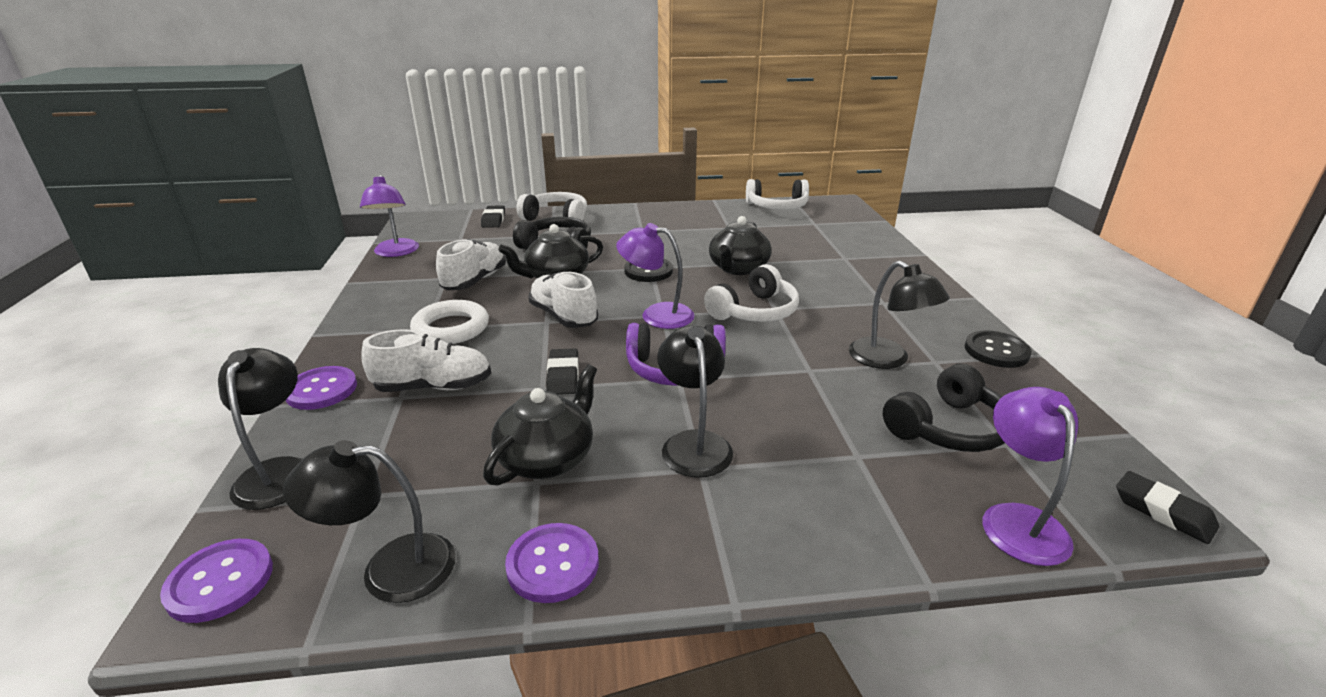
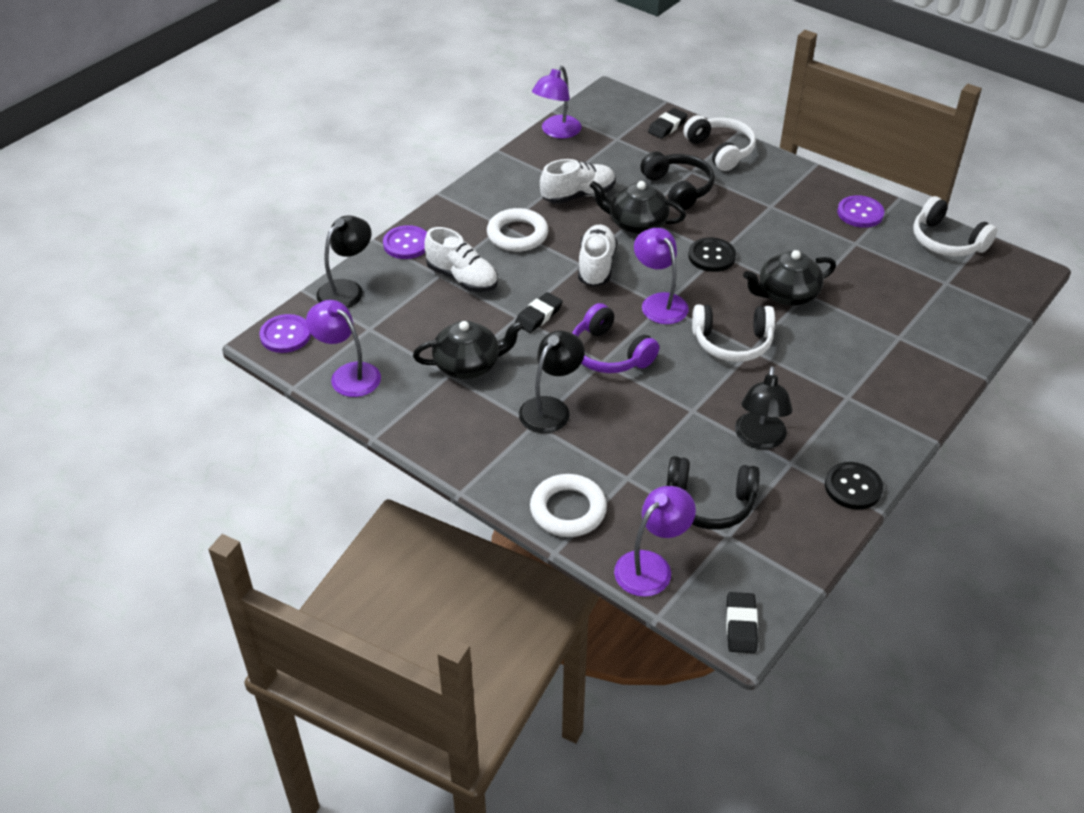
camera: 45 degrees right, 15 degrees up
black lamp [283,440,456,603] -> purple lamp [306,300,381,397]
purple button [505,523,599,603] -> purple button moved to [837,195,884,228]
none -> white ring [530,474,607,537]

